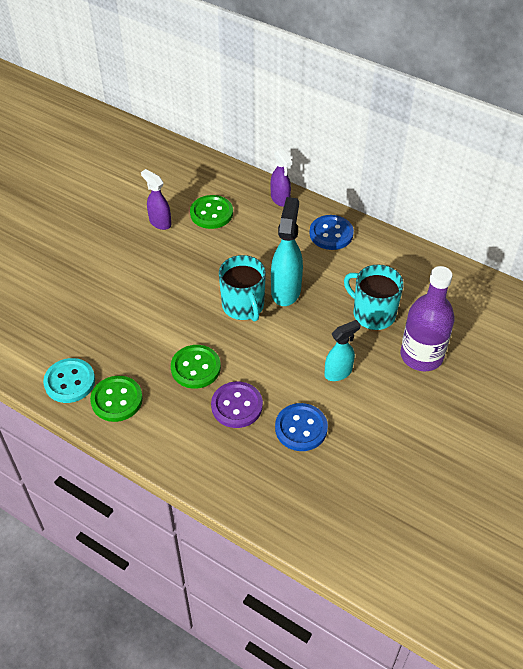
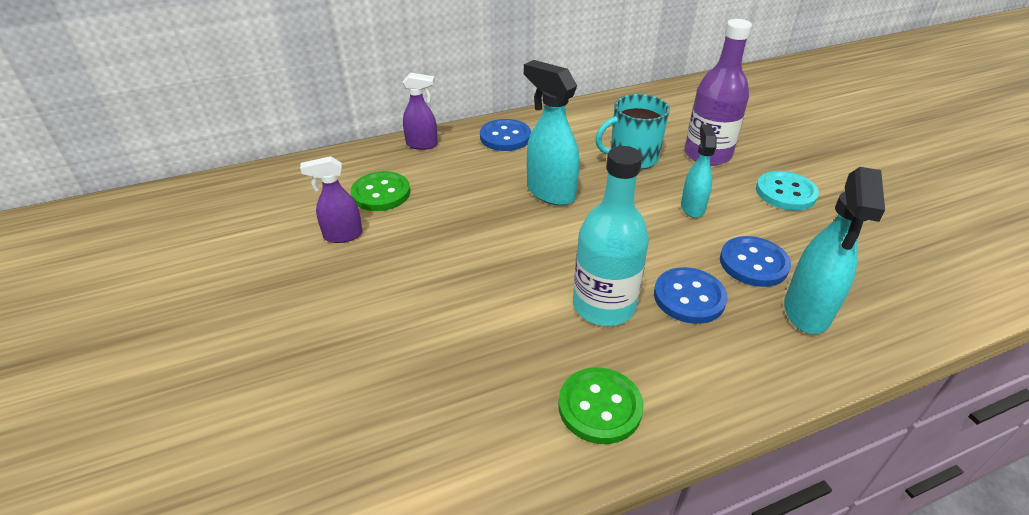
camera: 55 degrees left, 10 degrees down
turquoise button [43,358,95,403] -> turquoise button moved to [756,171,819,211]
green button [171,345,221,389] -> turquoise bottle [573,146,649,326]
purple button [211,381,263,428] -> blue button [654,267,728,324]
turquoise mug [219,255,266,322] -> none
none -> turquoise spray bottle [784,167,885,334]

